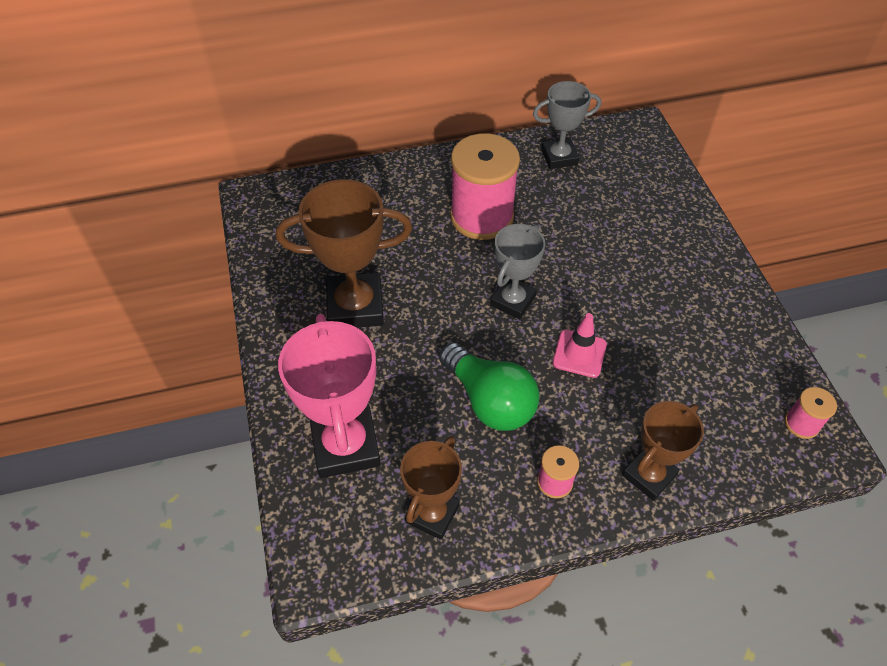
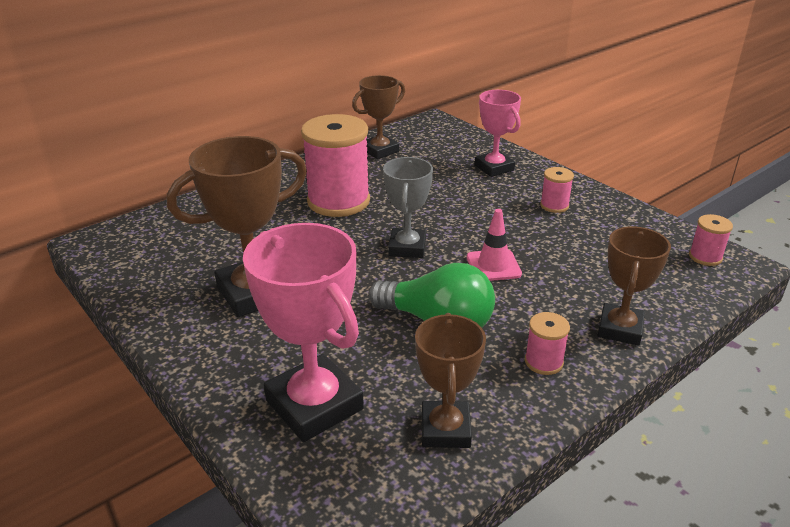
camera: 25 degrees left, 20 degrees down
grey trophy [533,81,601,169] -> brown trophy [352,75,405,159]
none -> pink trophy [475,90,521,177]
none -> pink spool [540,167,574,213]

